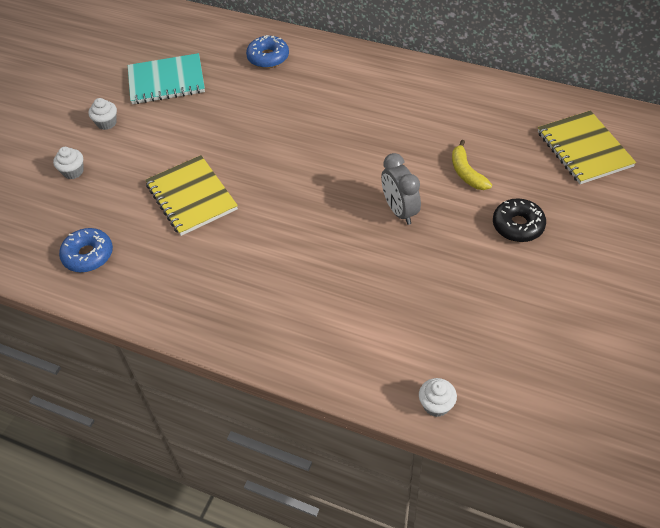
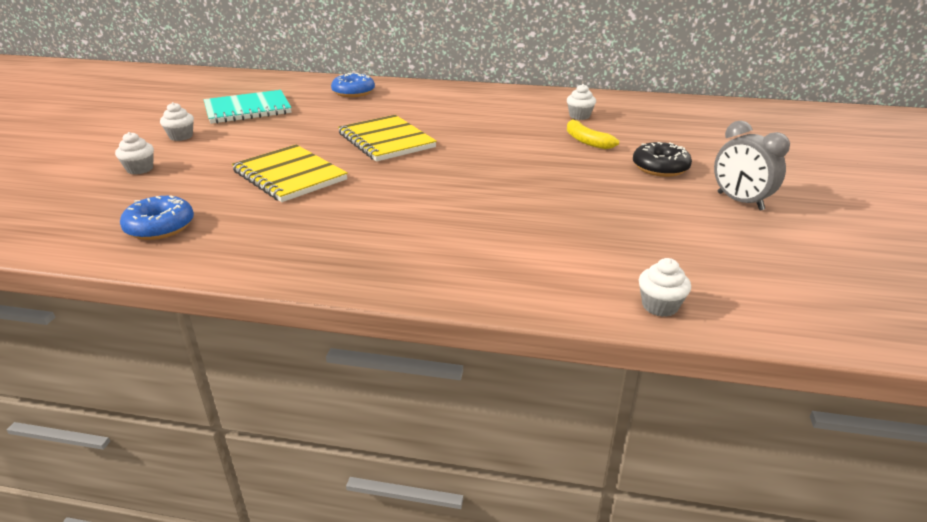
camera: 15 degrees left, 20 degrees down
grey clock [381,153,421,225] -> grey clock moved to [714,121,790,210]
yellow notebook [538,110,636,184] -> yellow notebook moved to [338,115,437,162]
none -> white cupcake [567,84,596,120]

